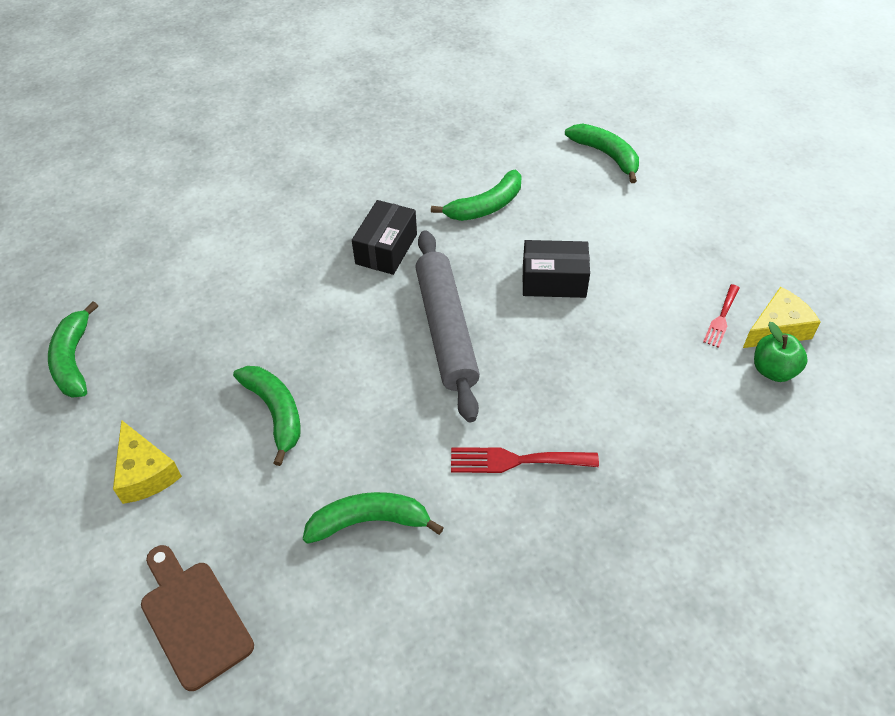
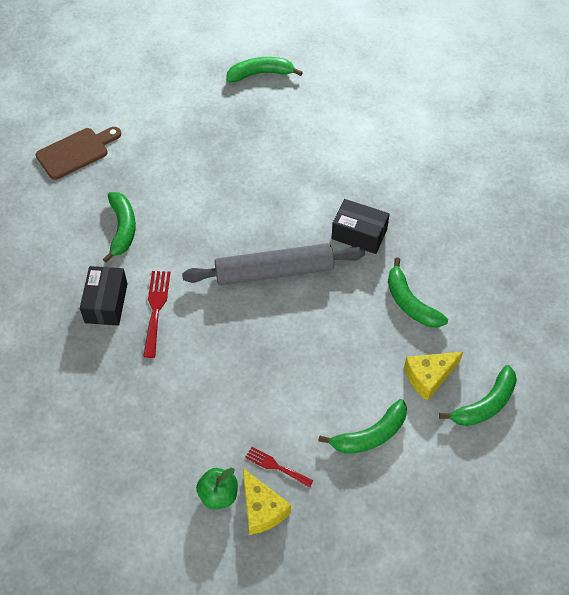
camera: 90 degrees right, 5 degrees up
yellow cheese [113,420,182,504] -> yellow cheese moved to [404,352,463,401]
green banana [233,366,301,466] -> green banana moved to [318,399,407,454]
black box [522,240,590,298] -> black box moved to [80,266,128,326]

